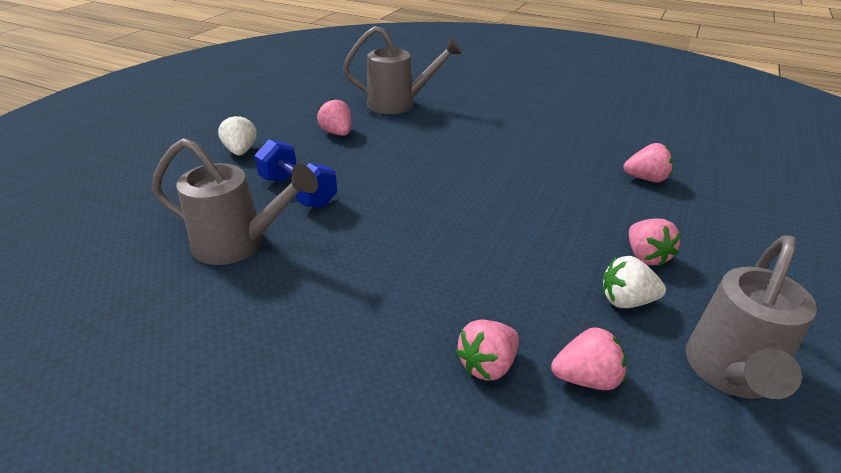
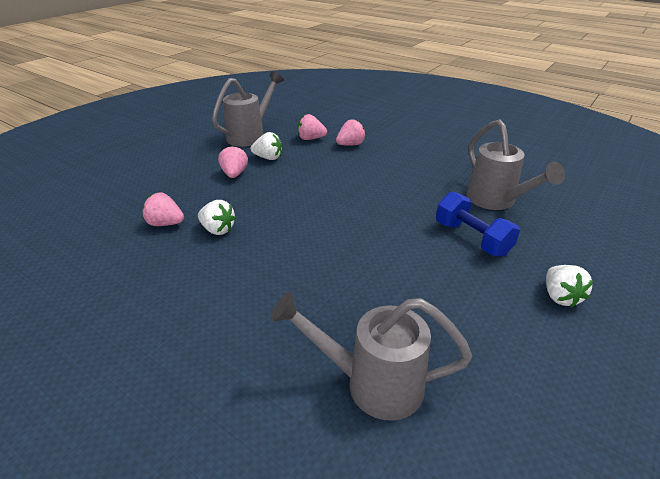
camera: 170 degrees left, 0 degrees up
grey watering can [152,138,318,265] -> grey watering can turned 135 degrees counterclockwise [467,119,565,210]
pink strawberry [317,99,351,136] -> none
none -> white strawberry [198,200,236,235]

